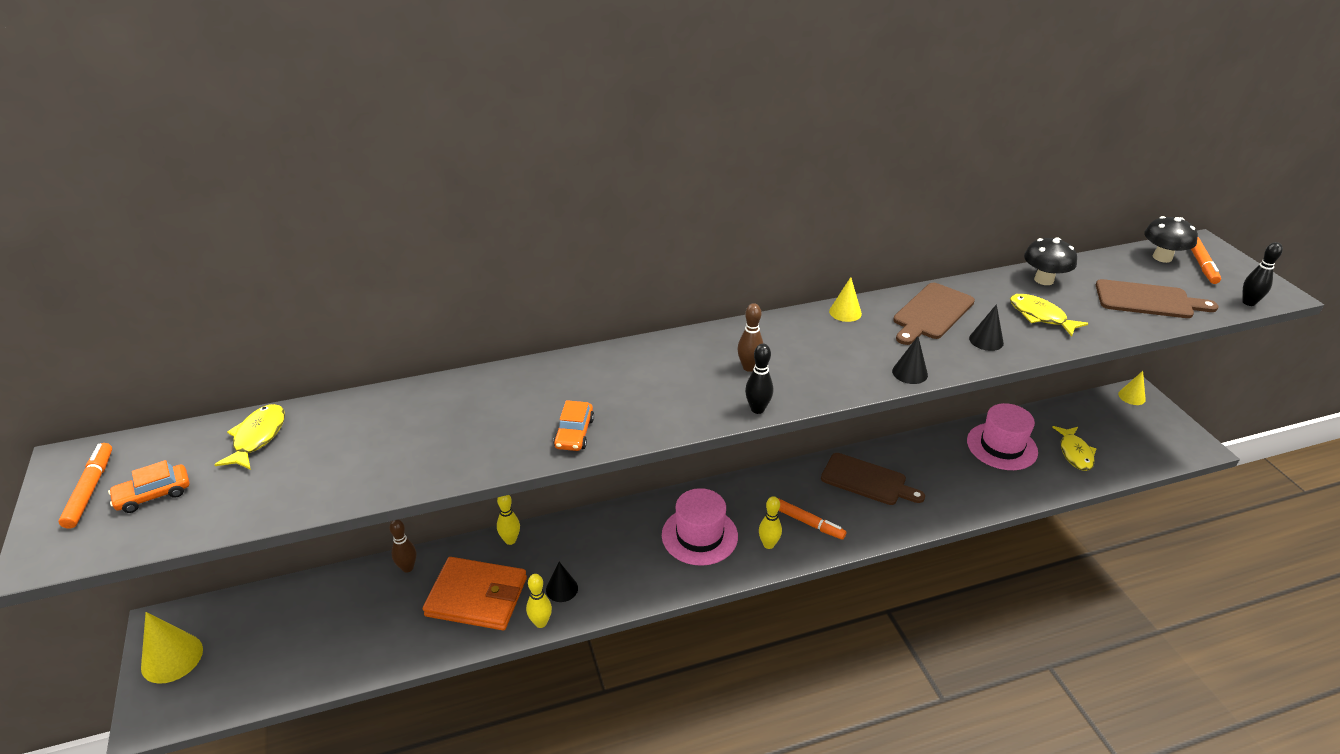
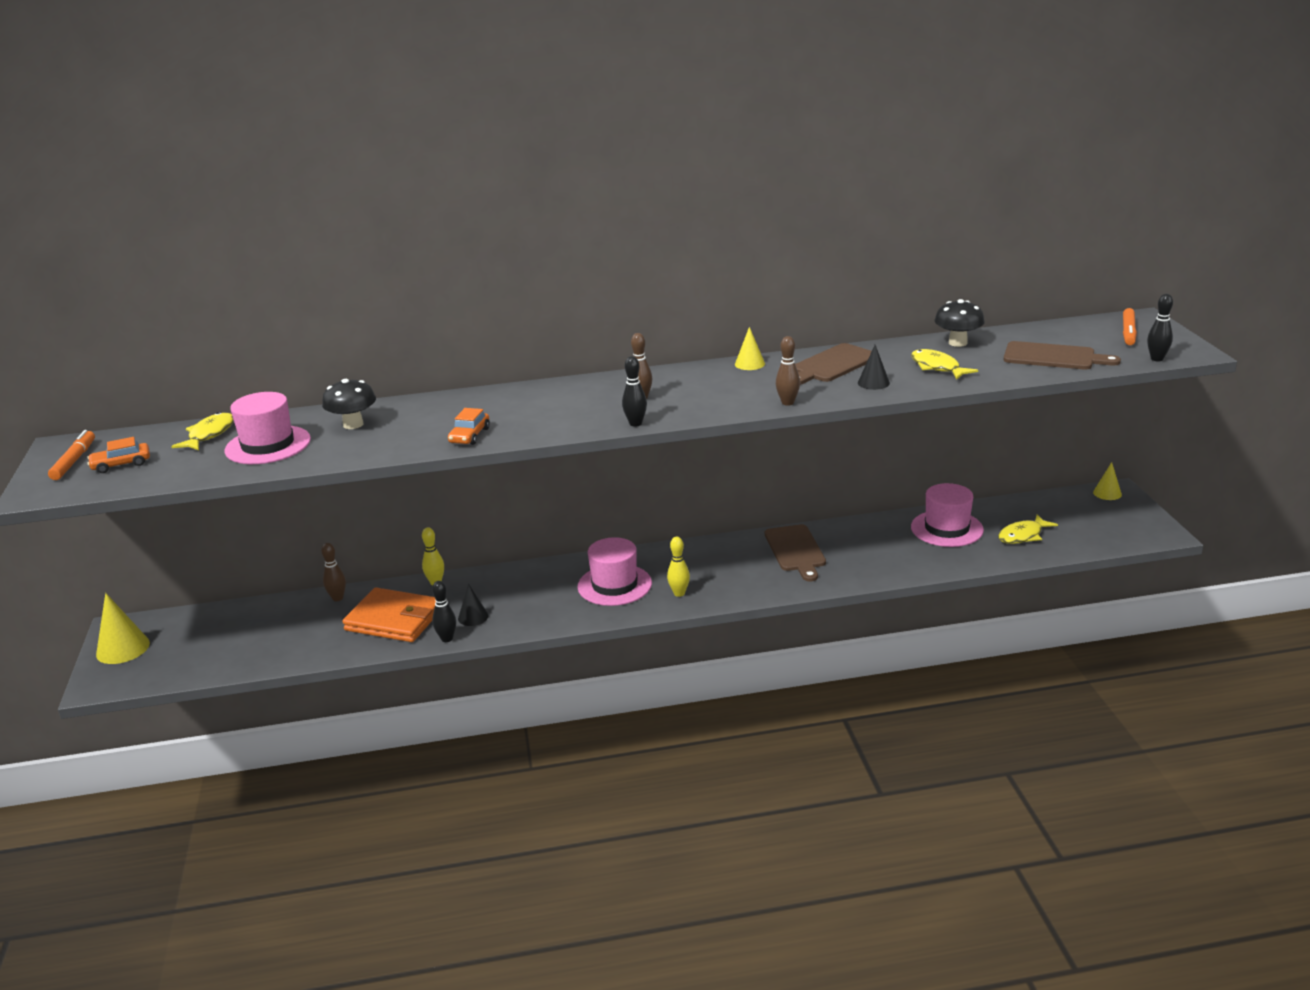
camera: 10 degrees right, 10 degrees down
yellow bowling pin [526,574,552,628] -> black bowling pin [432,581,456,642]
orange marker [778,498,846,540] -> none
brown cutting board [821,453,925,505] -> brown cutting board turned 45 degrees clockwise [765,524,826,581]
black cone [892,336,928,384] -> brown bowling pin [776,336,800,406]
yellow fish [1052,426,1096,471] -> yellow fish turned 45 degrees clockwise [998,515,1058,544]
black mushroom [1144,216,1198,263] -> black mushroom moved to [322,379,376,429]
none -> pink hat [225,392,311,464]

